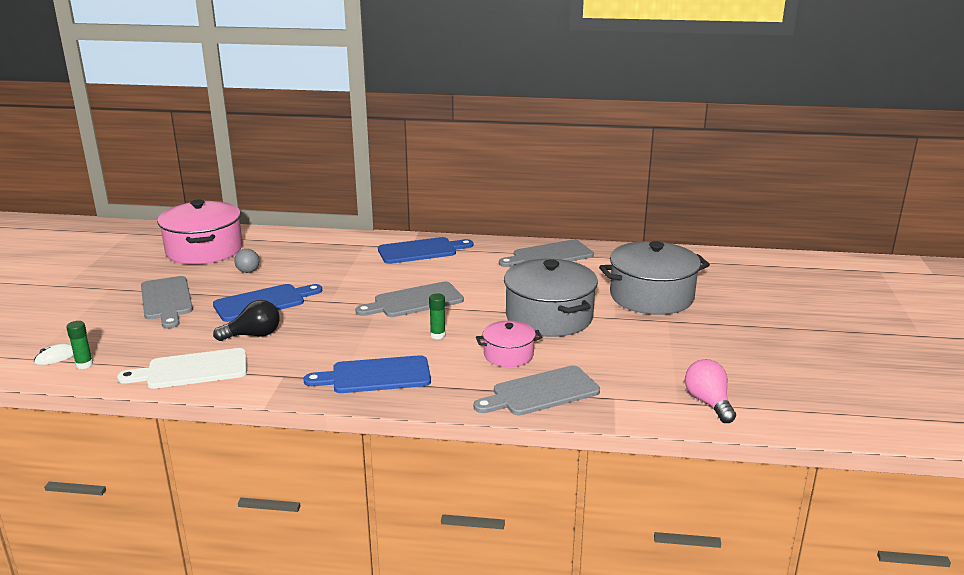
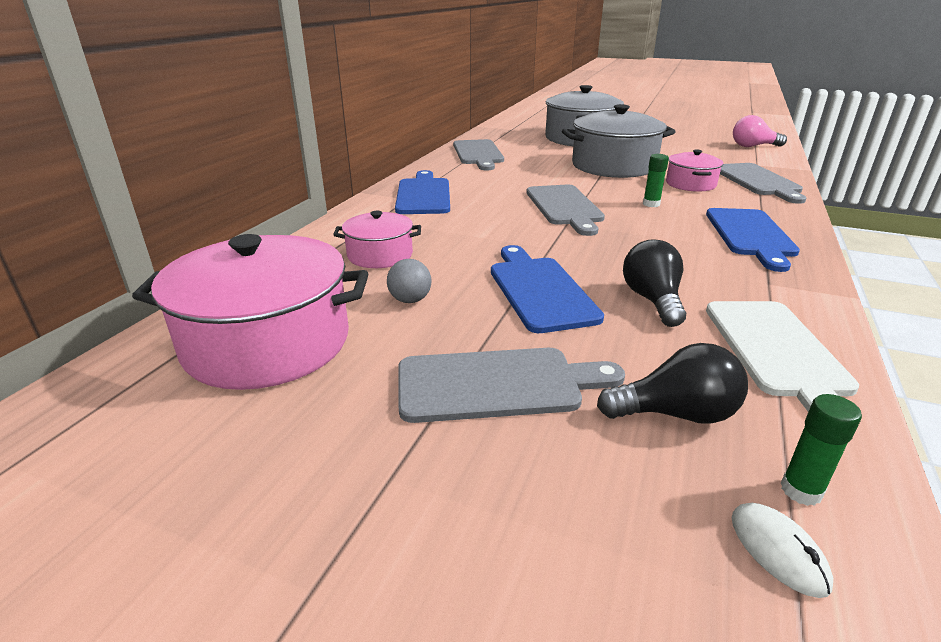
camera: 75 degrees left, 5 degrees up
none -> pink pot [333,211,421,268]
none -> black light bulb [597,343,748,424]

